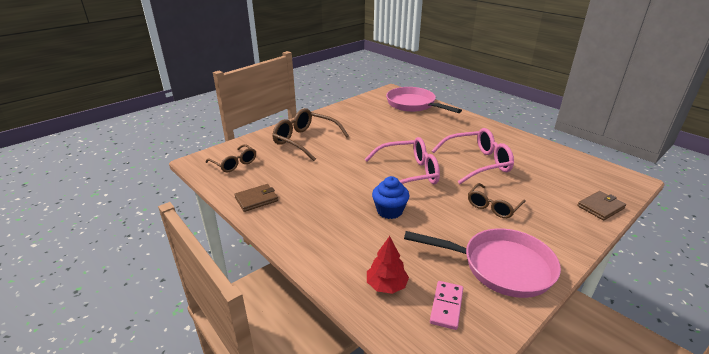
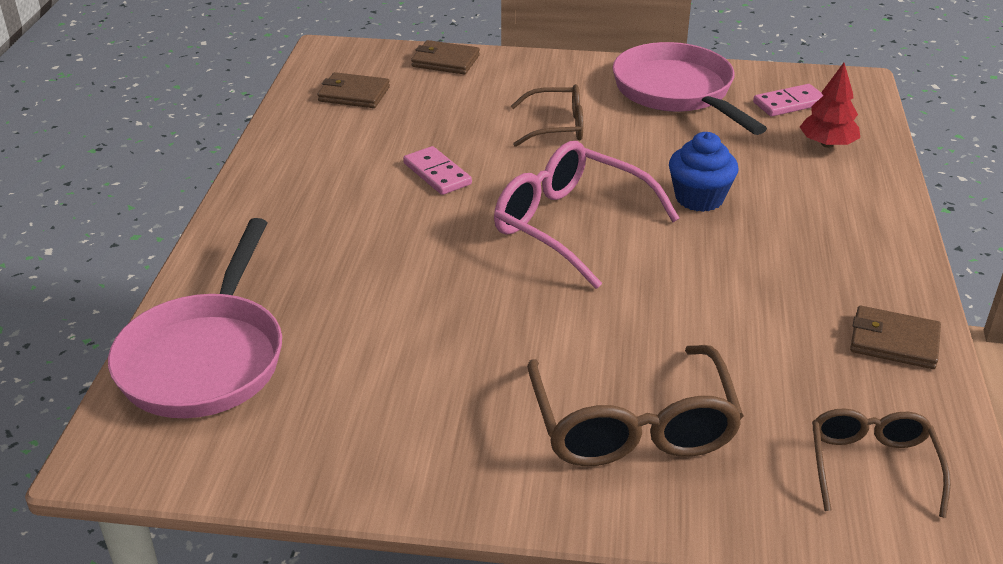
camera: 130 degrees left, 5 degrees up
pink glasses [432,128,514,184] -> pink domino [403,146,472,195]
none -> brown wallet [317,72,390,108]

